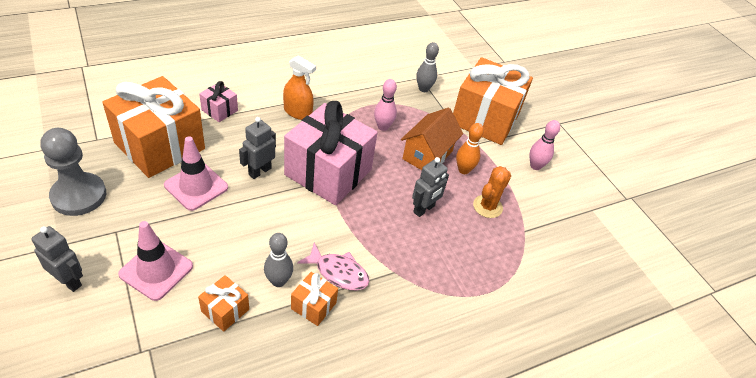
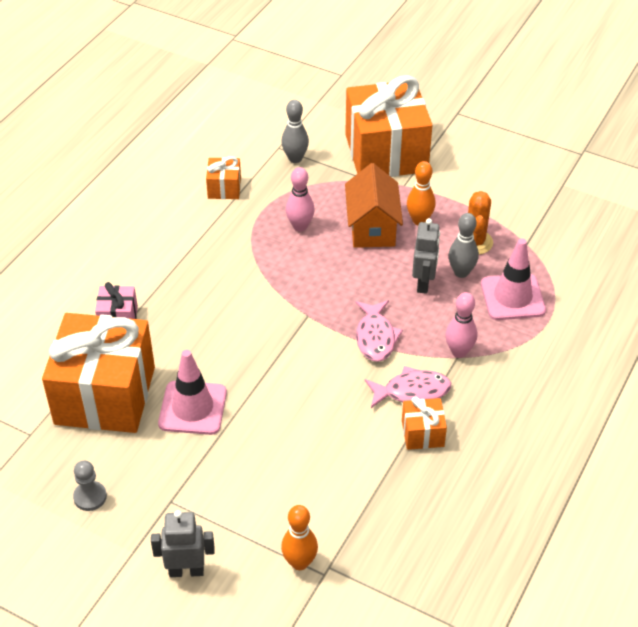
camera: 30 degrees left, 0 degrees up
grey pawn [41,128,106,216] -> grey pawn [73,461,107,511], size x0.49
pink traffic cone [118,221,193,301] -> pink traffic cone moved to [481,238,546,320]
orange gift [198,275,249,332] -> orange gift moved to [206,156,241,199]
grey robot [239,117,276,179] -> none
grey bowling pin [264,233,293,287] -> grey bowling pin moved to [448,213,479,278]
orange spray bottle [283,55,316,120] -> none
pink gift [284,101,377,205] -> none
pink bowling pin [529,120,560,170] -> pink bowling pin moved to [445,292,477,358]
none -> orange bowling pin [281,505,318,570]
none -> pink fish [355,300,403,362]

